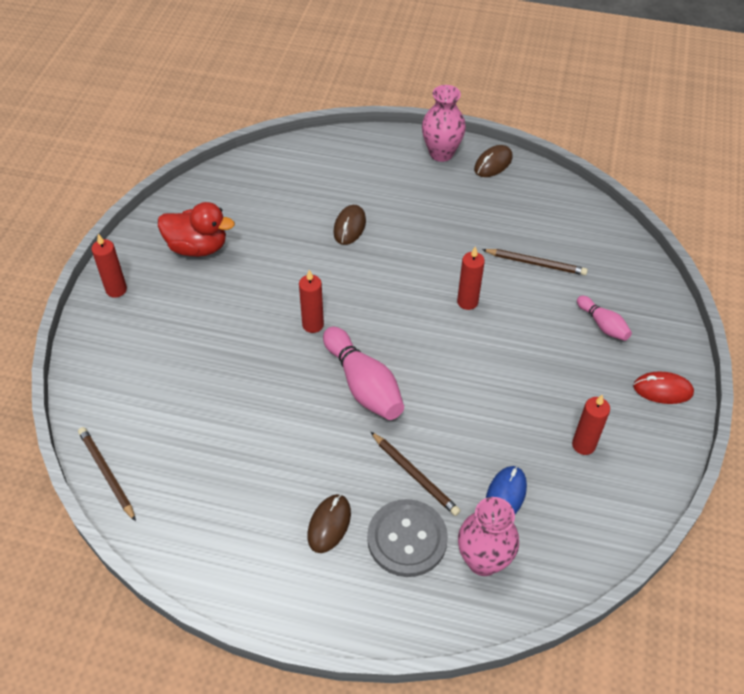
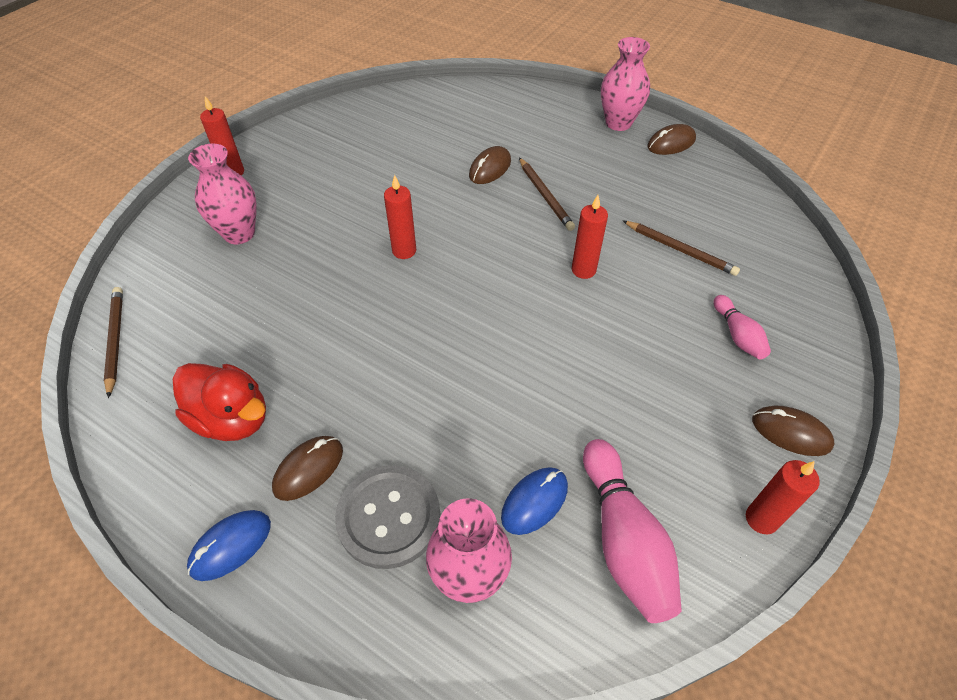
camera: 20 degrees right, 0 degrees up
red duck [158,202,235,257] -> red duck moved to [173,363,266,441]
pink bowling pin [323,327,404,420] -> pink bowling pin moved to [583,439,682,623]
brown pencil [371,432,461,516] -> brown pencil moved to [519,158,575,231]
red candle [572,395,610,455] -> red candle moved to [746,460,820,534]
red mouse [633,371,694,404] -> brown mouse [752,406,834,456]
none -> blue mouse [187,510,271,581]
none -> pink vase [188,144,257,244]

